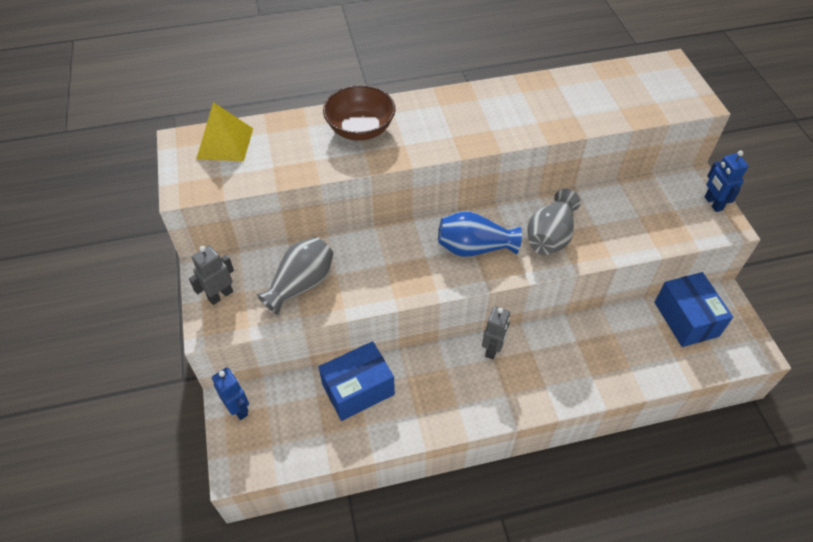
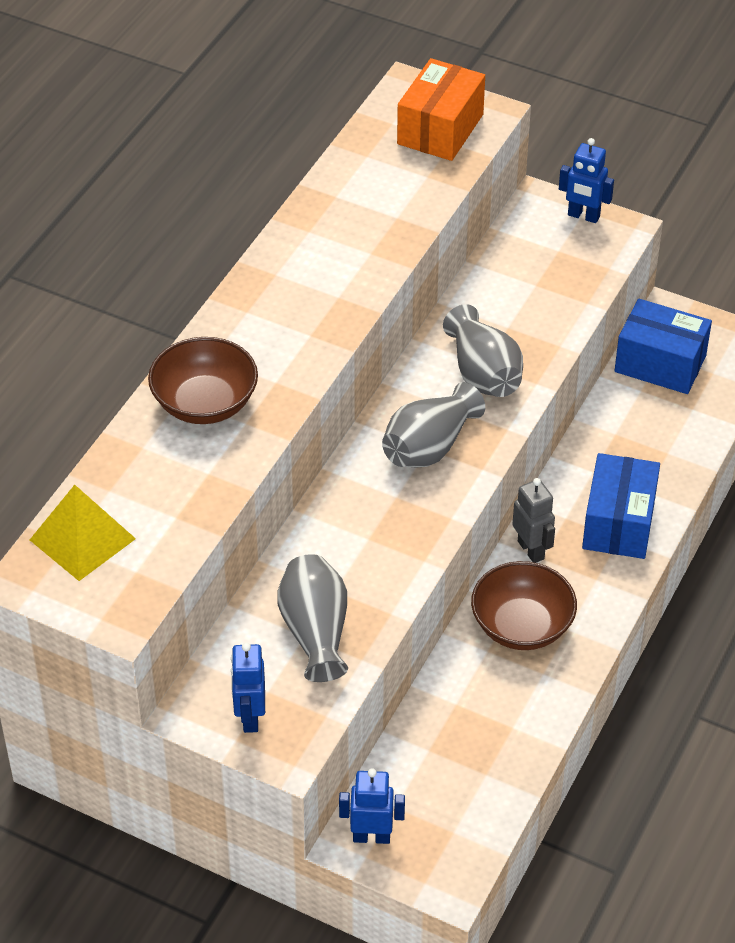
camera: 50 degrees left, 5 degrees down
grey robot [189,246,234,305] -> blue robot [231,642,265,733]
blue box [319,341,395,421] -> blue box moved to [582,453,660,559]
blue vase [438,211,522,257] -> grey vase [382,382,485,468]
none -> orange box [397,58,485,161]
none -> brown bowl [471,561,577,650]

